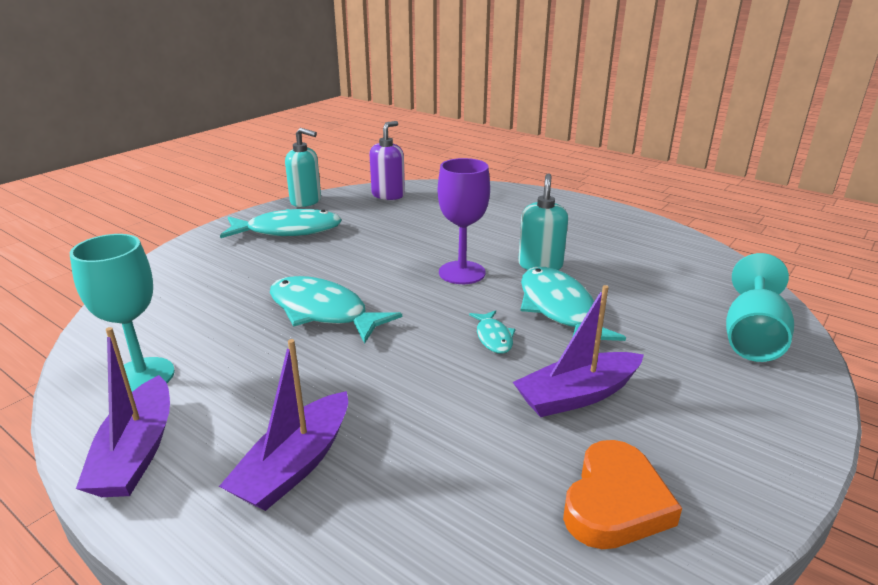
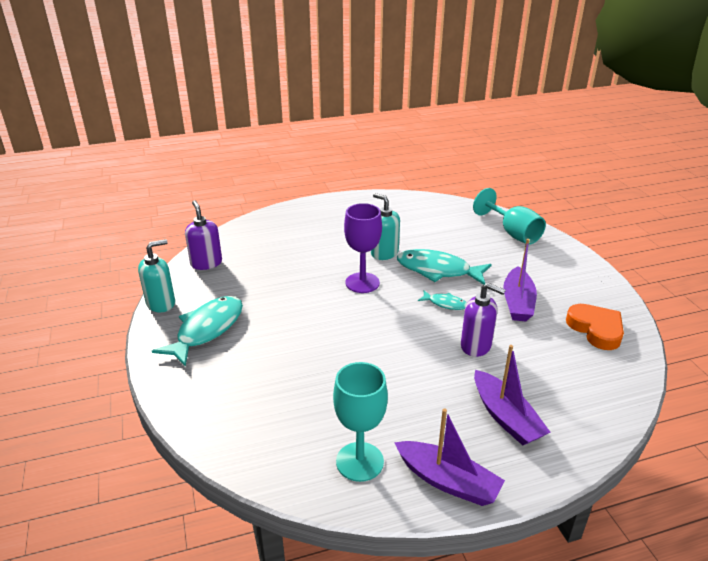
camera: 55 degrees left, 5 degrees up
turquoise fish [270,276,402,344] -> none
none -> purple soap dispenser [461,283,505,357]

